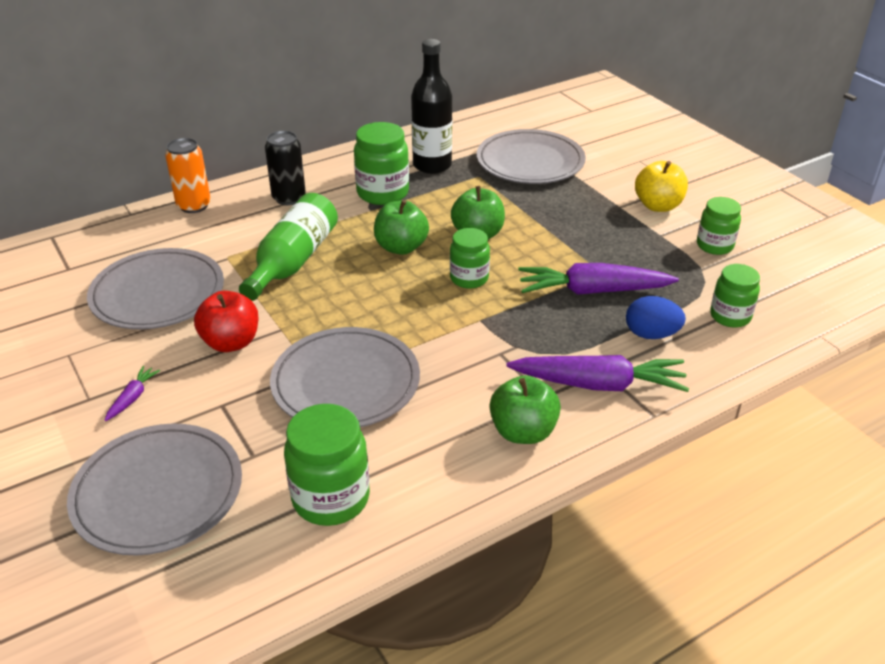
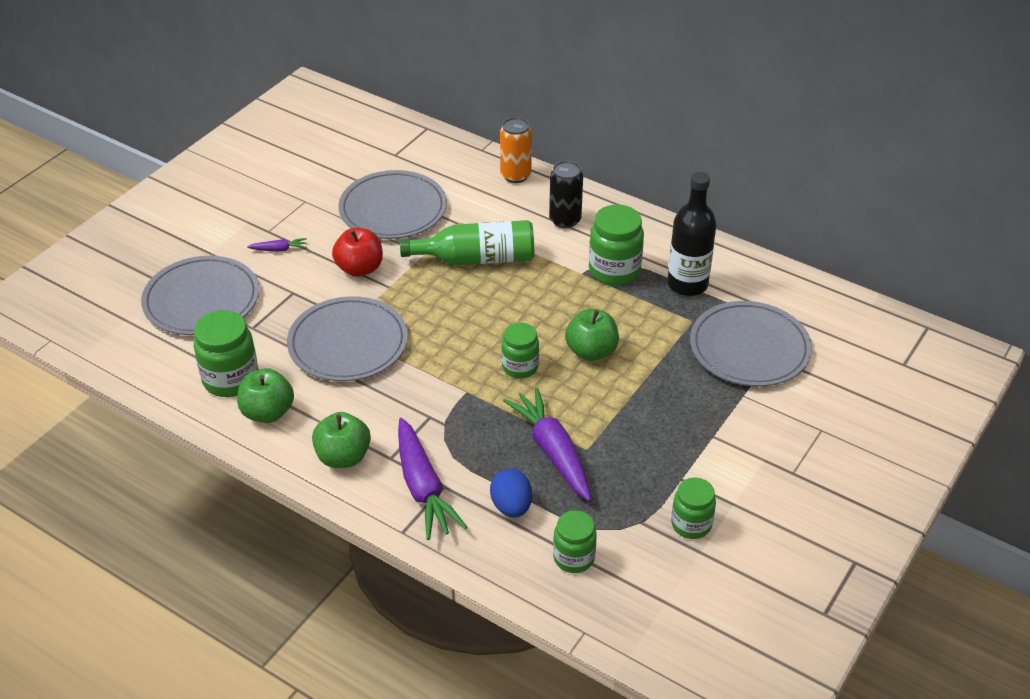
camera: 65 degrees right, 5 degrees up
green apple [374,200,429,255] -> green apple moved to [237,368,294,423]
yellow apple [635,161,688,212] -> none

